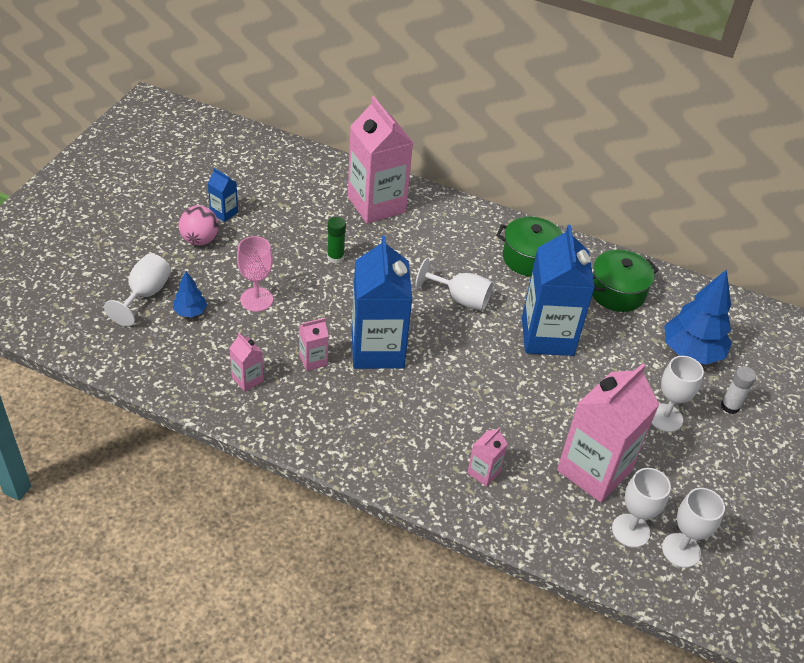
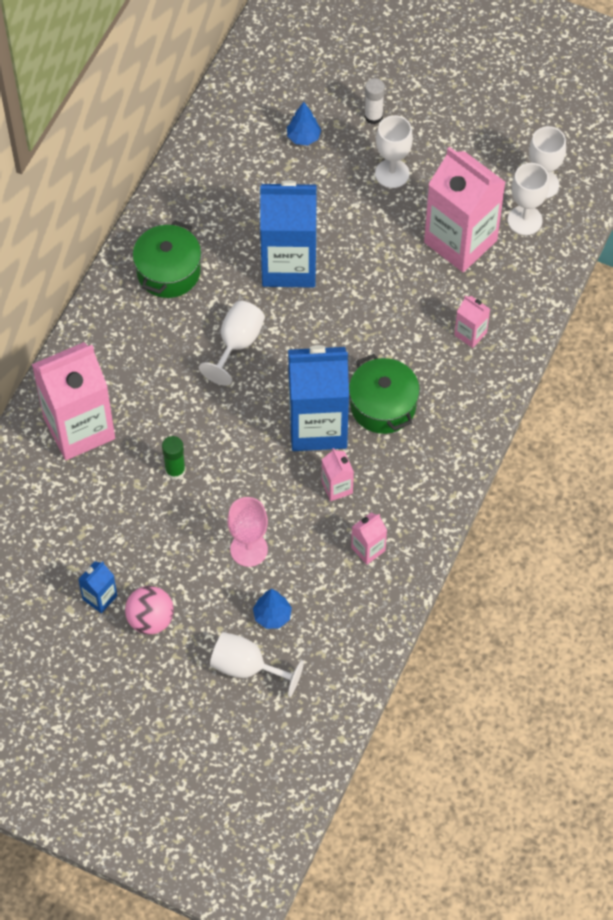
camera: 85 degrees left, 15 degrees up
green pot [592,250,659,312] -> green pot moved to [349,354,420,434]
blue tree [664,269,732,365] -> blue tree [287,102,321,145], size x0.50

